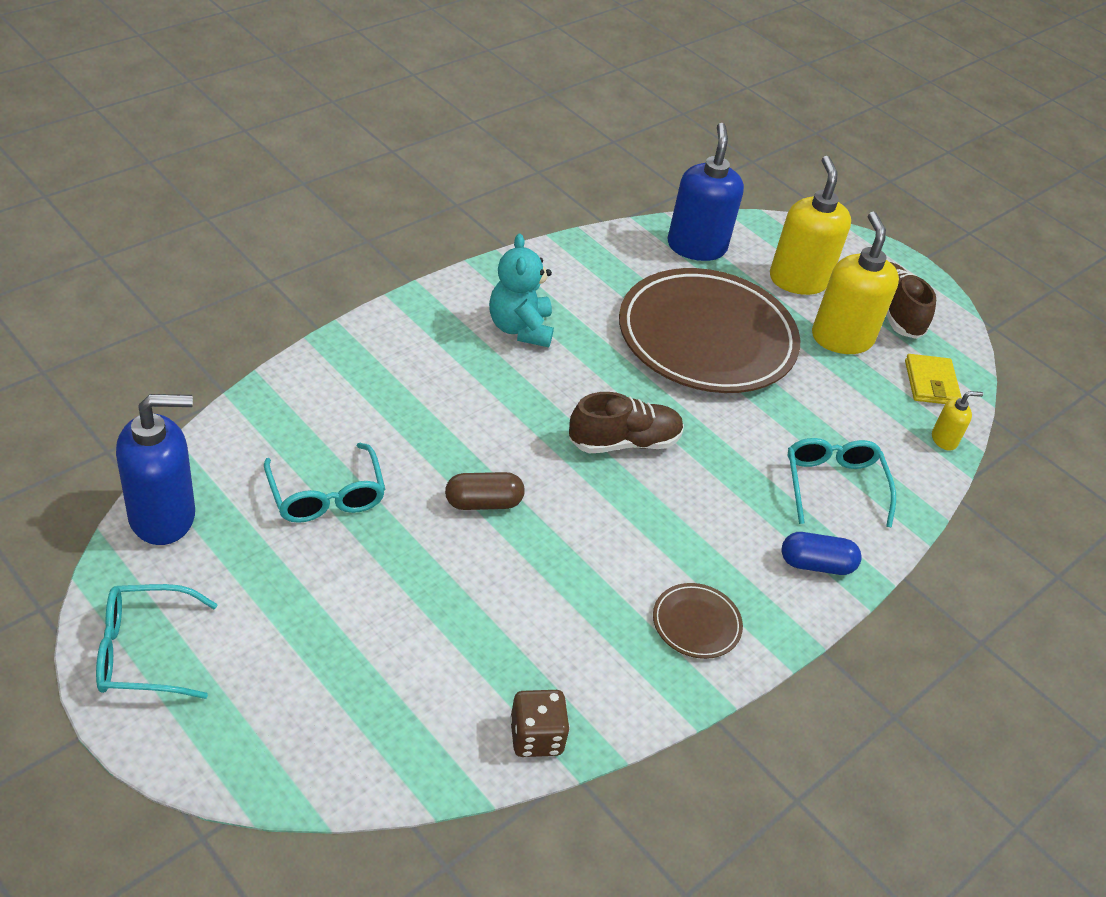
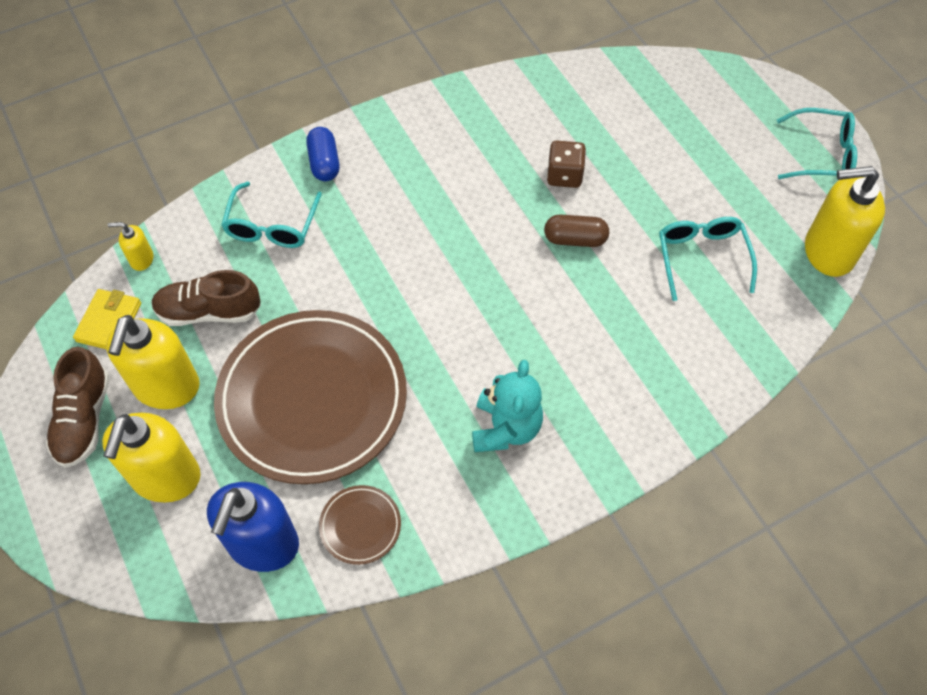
camera: 160 degrees left, 15 degrees up
blue soap dispenser [116,394,195,545] -> yellow soap dispenser [805,166,885,277]
brown dice [510,690,570,757] -> brown dice moved to [547,141,586,188]
brown shoe [569,392,684,454] -> brown shoe moved to [151,270,261,326]
brown plate [653,583,743,659] -> brown plate moved to [319,485,401,565]
blue capsule [782,532,862,575] -> blue capsule turned 60 degrees clockwise [306,127,339,181]

